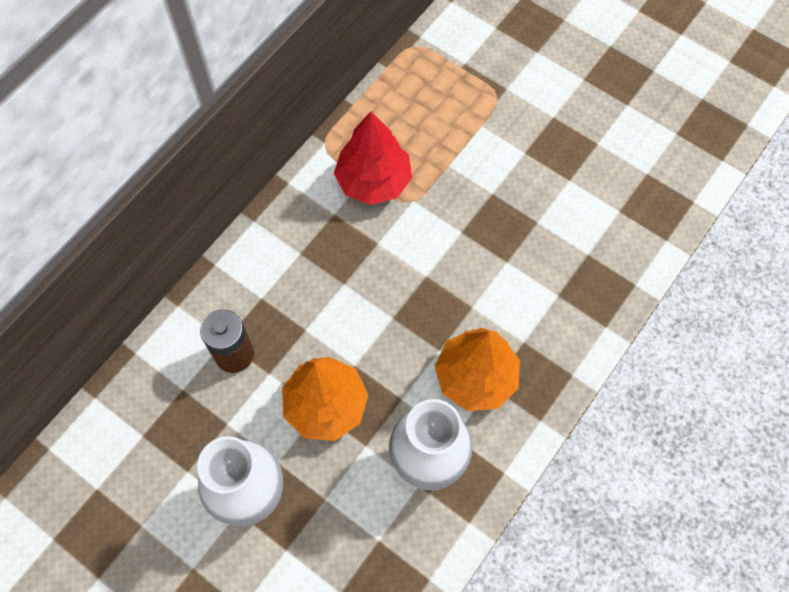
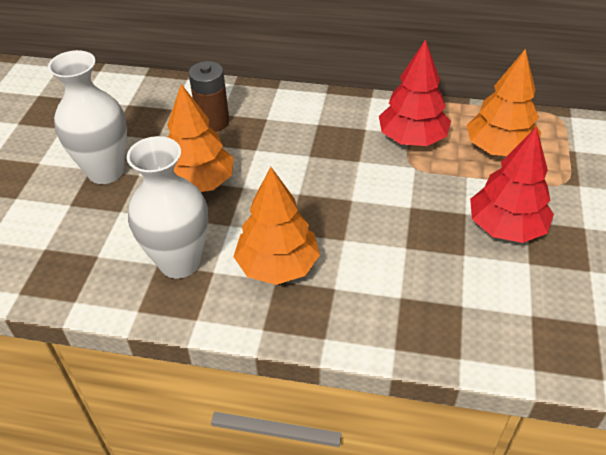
camera: 65 degrees right, 20 degrees down
none -> orange tree [467,49,541,156]
none -> red tree [470,127,554,243]

